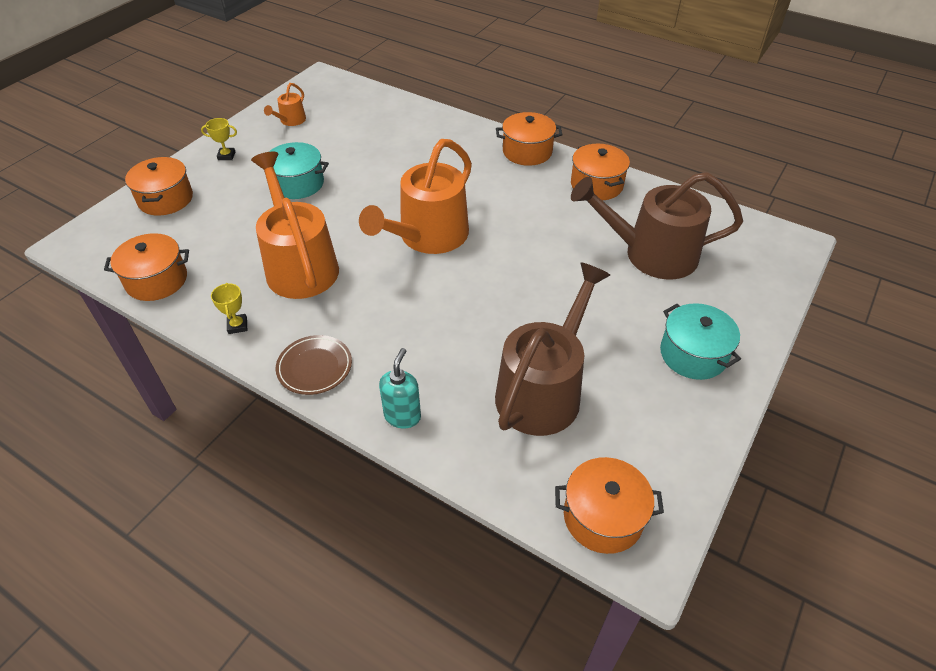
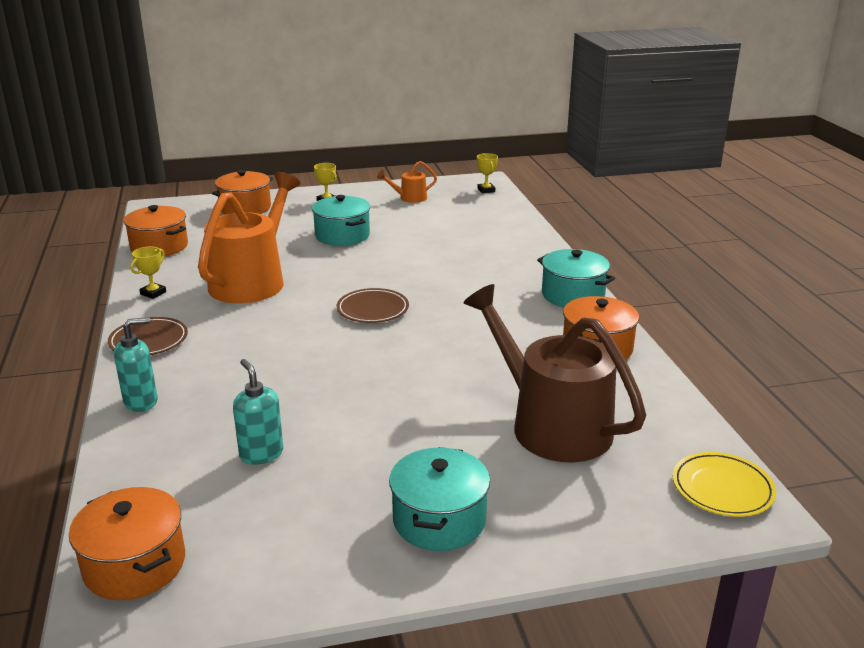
camera: 45 degrees right, 20 degrees down
orange watering can [359,139,472,254] -> brown plate [337,288,409,323]
brown watering can [495,262,610,436] -> turquoise soap dispenser [233,359,283,465]
orange pot [496,112,563,166] -> turquoise pot [537,249,615,308]
none -> yellow trophy [477,153,498,193]
none -> yellow plate [673,452,776,517]

